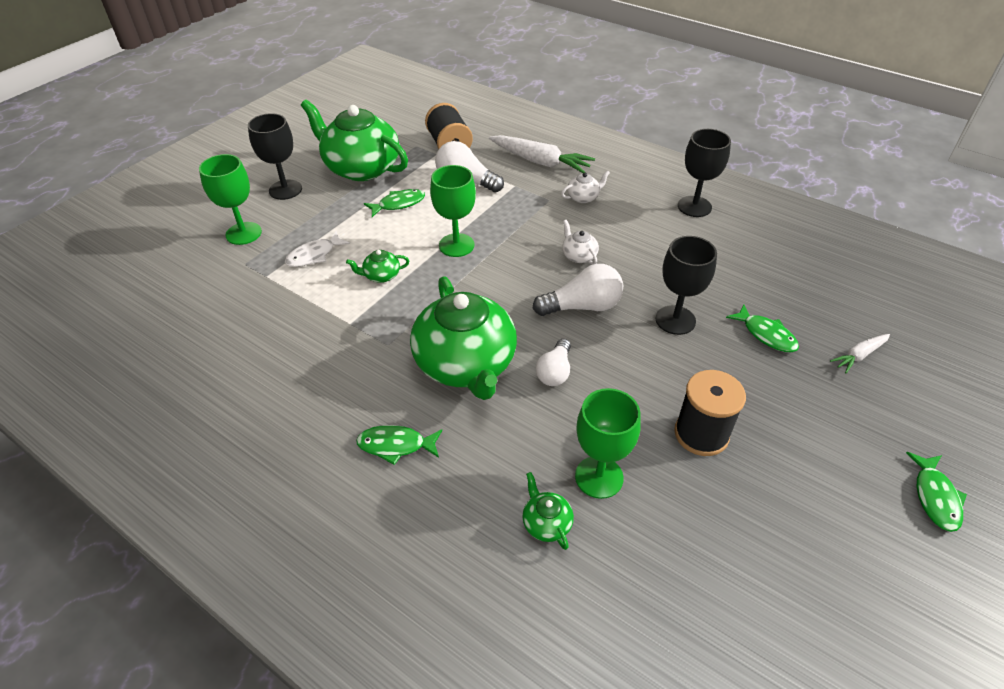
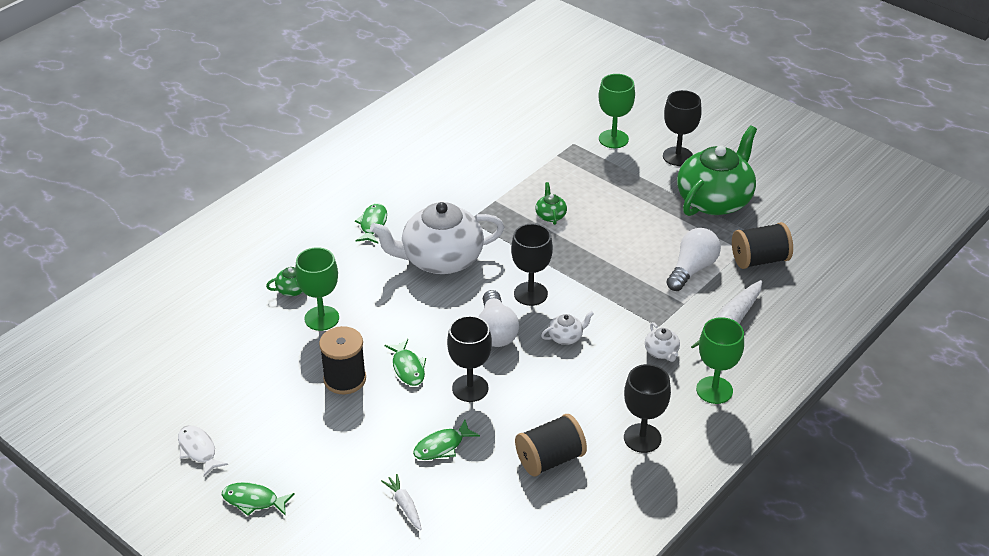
camera: 95 degrees right, 5 degrees down
white fish [285,231,350,267] -> white fish moved to [178,425,228,476]
green fish [364,189,425,217] -> green fish moved to [385,339,426,386]
green teapot [410,276,517,400] -> white teapot [370,202,504,274]
green goblet [430,165,476,257] -> green goblet moved to [696,317,744,404]
white light bulb [536,339,571,386] -> none
none -> black goblet [511,223,553,306]
none -> black spool [515,414,587,476]

